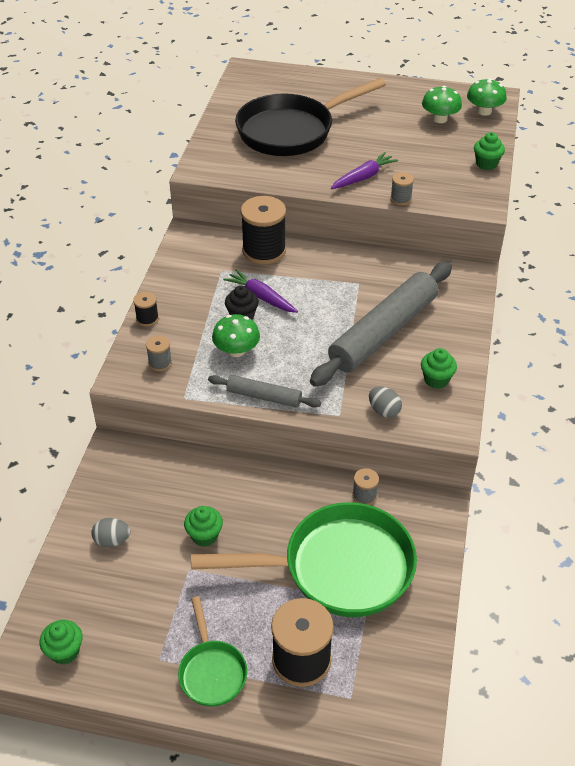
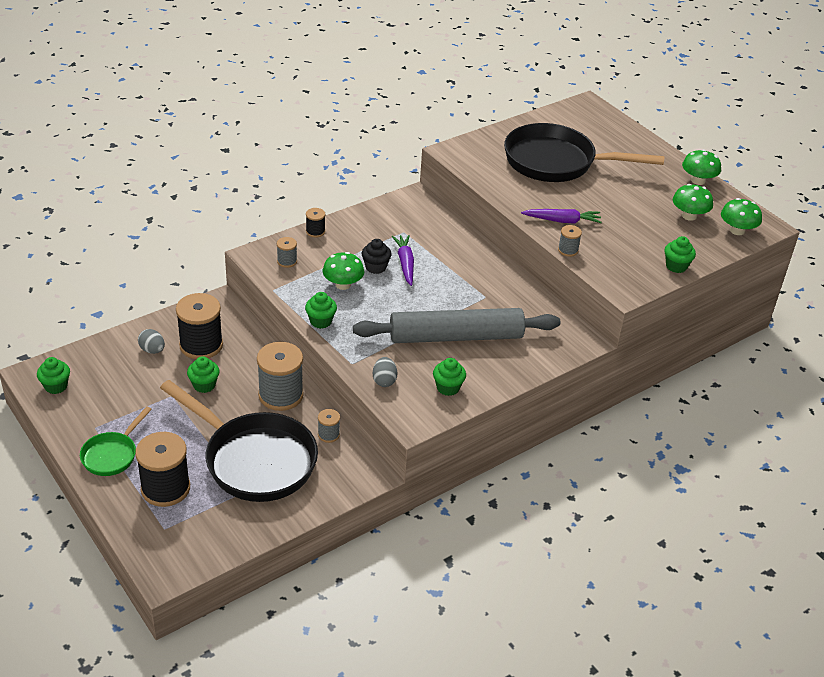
camera: 40 degrees right, 5 degrees down
green pan [191,502,417,617] -> black pan [160,380,318,502]
grey rolling pin [208,375,321,408] -> green cupcake [305,292,337,329]
black spool [241,196,286,265] -> black spool moved to [176,293,223,359]
none -> grey spool [257,342,304,411]
none -> green mushroom [682,149,721,185]

